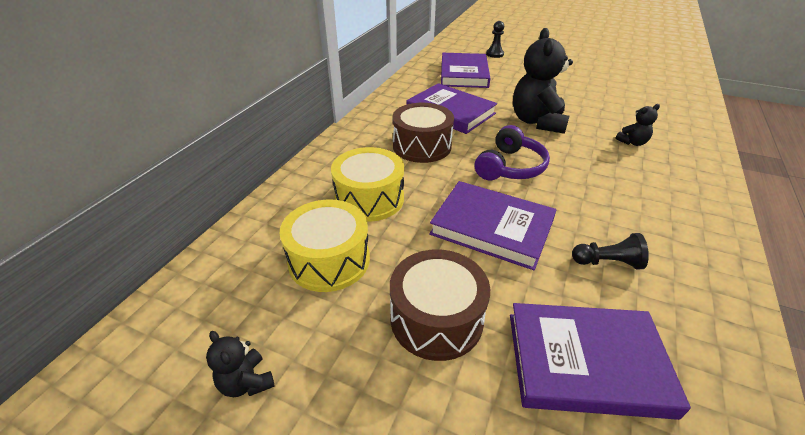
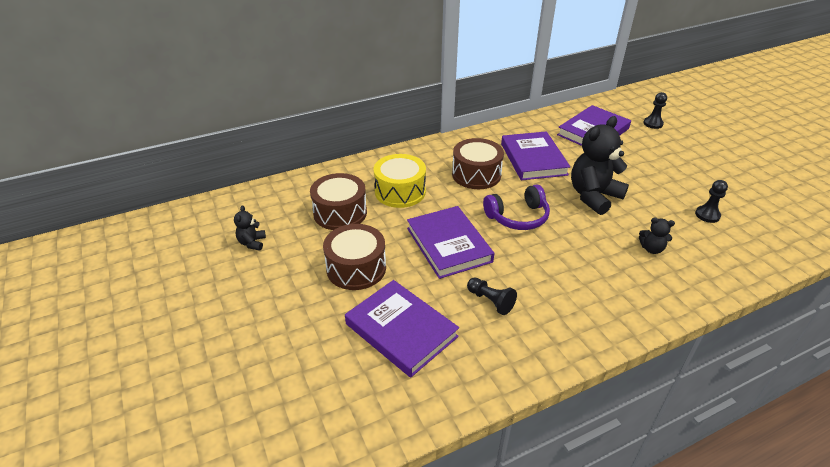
camera: 40 degrees right, 0 degrees up
yellow drum [280,200,370,292] -> brown drum [310,173,367,230]
none -> black pawn [695,180,728,223]

